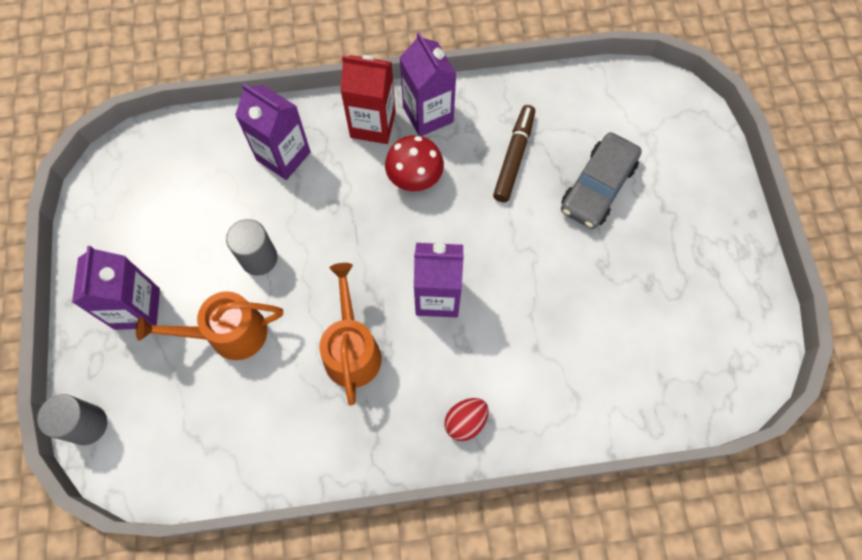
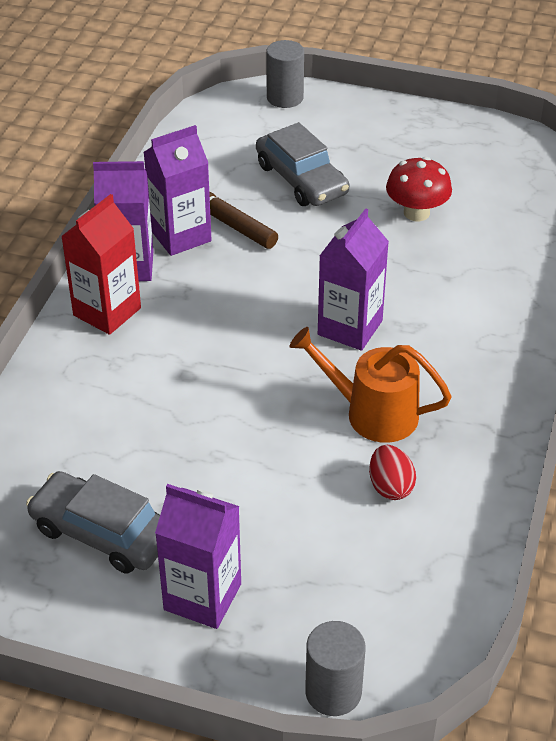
camera: 65 degrees left, 25 degrees down
orange watering can [136,291,283,360] -> none
grey cylinder [226,219,278,276] -> grey cylinder moved to [266,40,304,108]
purple carton [235,83,311,180] -> purple carton moved to [144,125,212,256]
red mushroom [385,135,444,191] -> red mushroom moved to [386,157,452,221]
red egg [444,398,489,441] -> red egg moved to [369,445,416,500]
none -> grey car [26,471,160,573]

